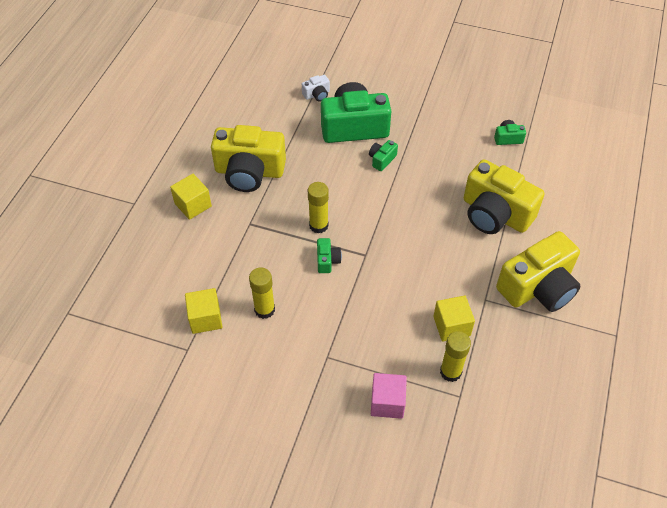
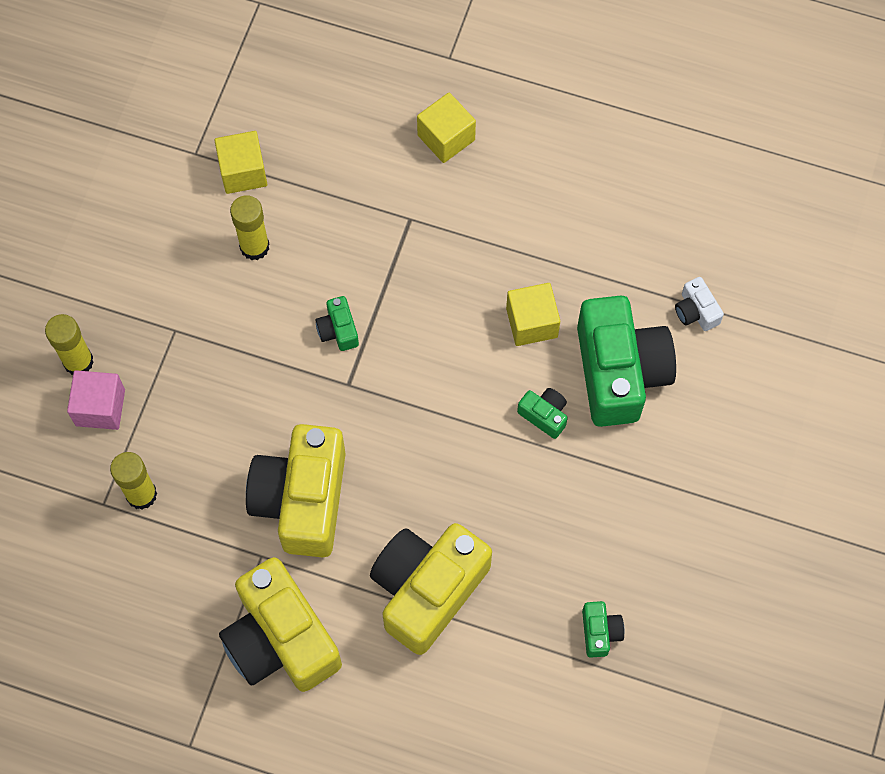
camera: 90 degrees right, 15 degrees up
yellow camera [211,125,286,192] -> yellow camera moved to [246,424,346,557]
yellow glue stick [308,182,329,234] -> yellow glue stick moved to [45,314,94,375]
green camera [317,238,342,273] -> green camera turned 75 degrees clockwise [315,296,359,351]
yellow cube [433,296,475,342] -> yellow cube moved to [506,283,560,346]

